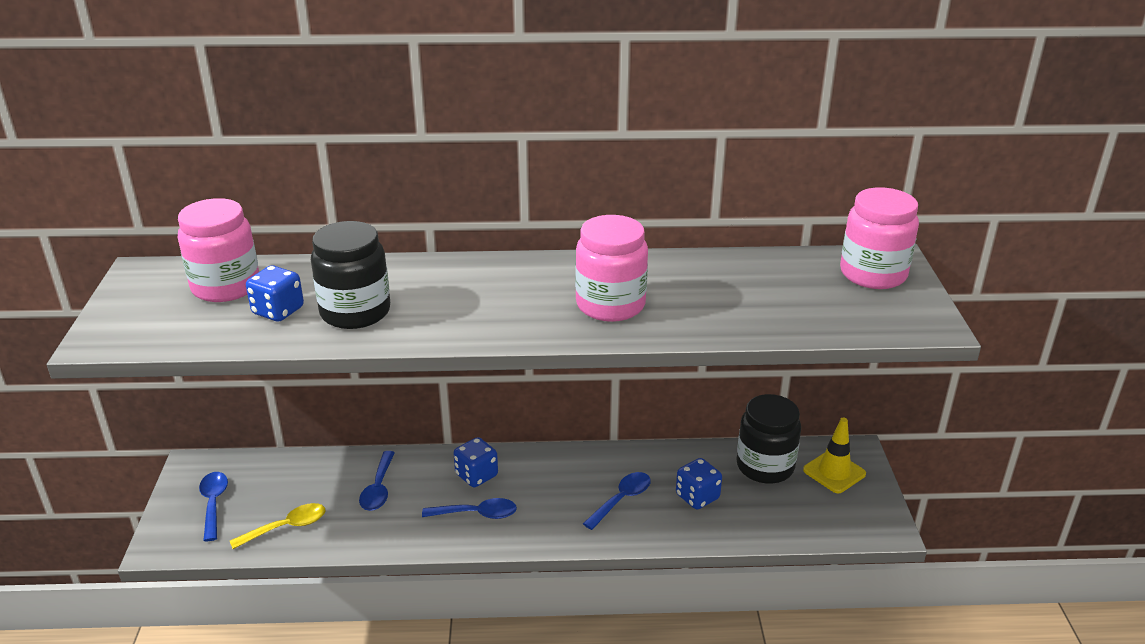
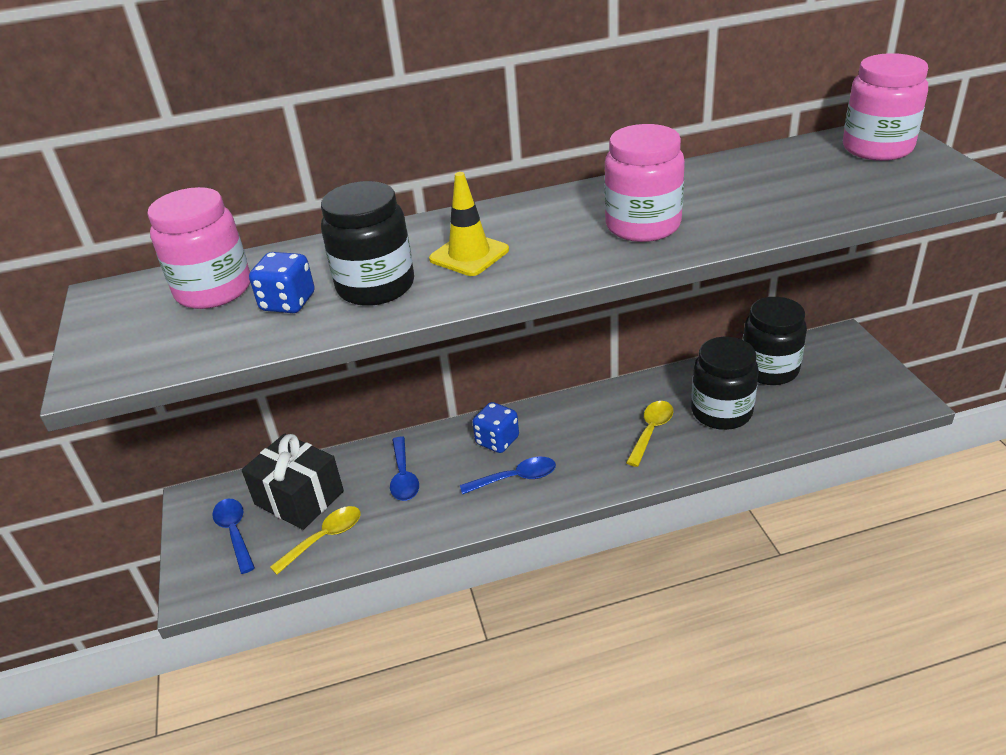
camera: 10 degrees left, 5 degrees up
blue spoon [583,472,651,530] -> yellow spoon [626,401,673,467]
blue dice [676,458,722,509] -> black jar [691,337,759,430]
yellow traffic cone [803,418,866,493] -> yellow traffic cone moved to [429,172,509,276]
none -> black gift [242,434,344,530]

